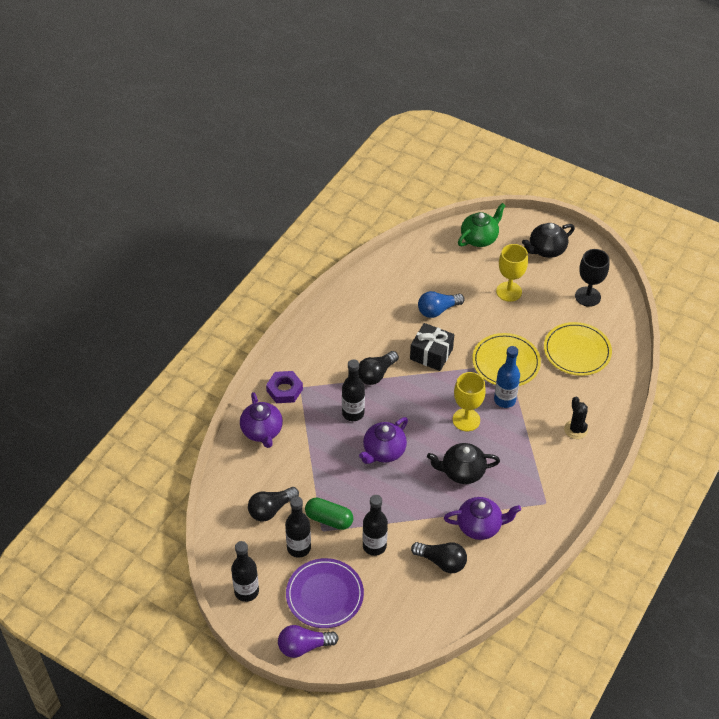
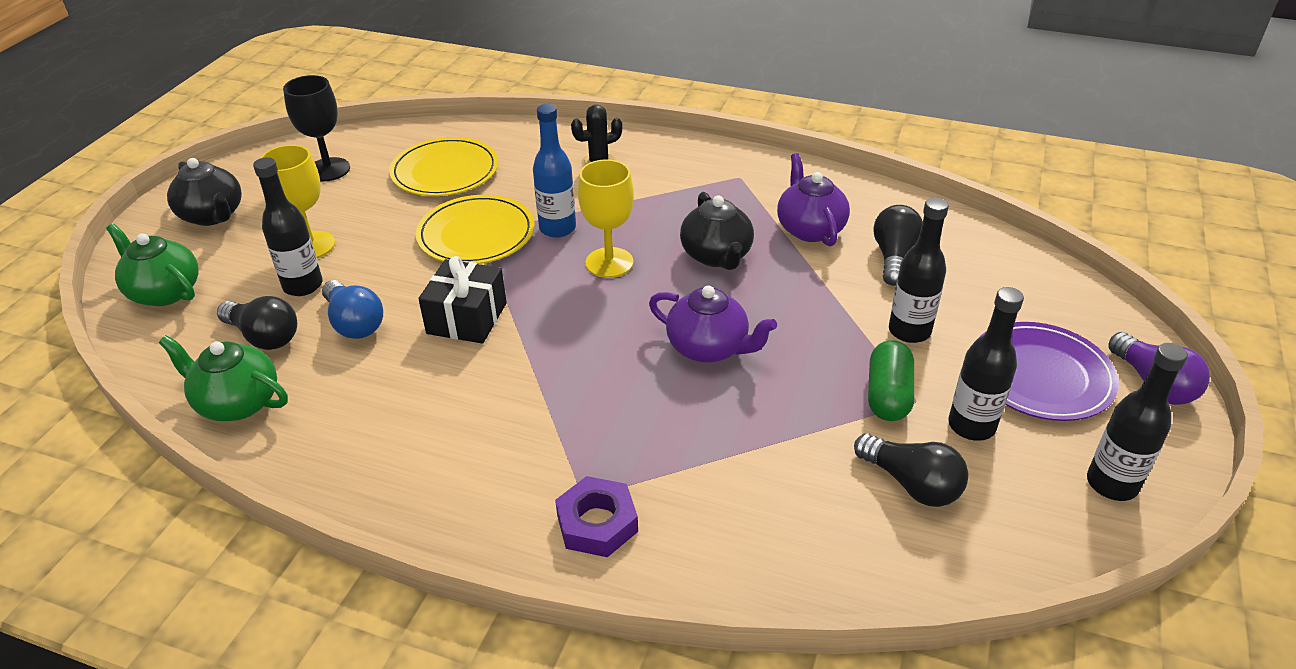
camera: 100 degrees left, 10 degrees down
purple teapot [240,392,283,448] -> none
black bottle [342,359,365,421] -> black bottle moved to [253,157,323,296]
black light bulb [358,351,399,385] -> black light bulb moved to [217,296,297,350]
none -> green teapot [159,335,288,421]

